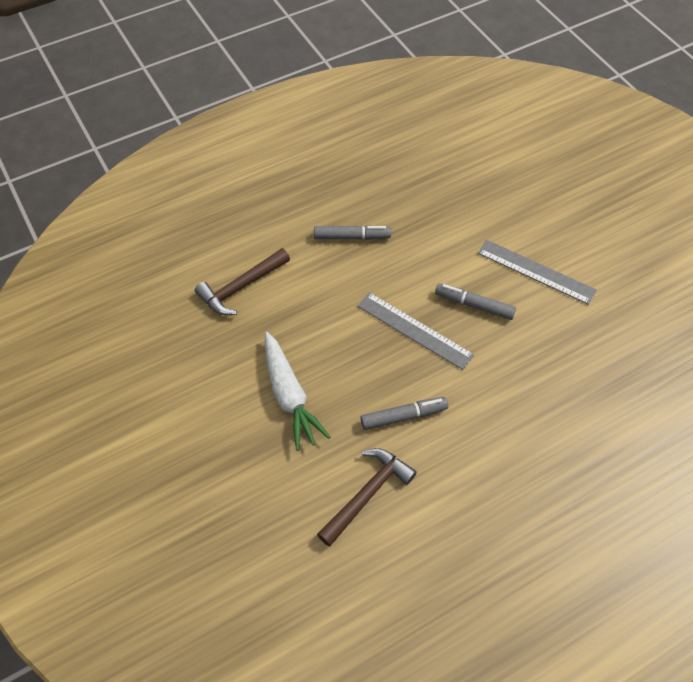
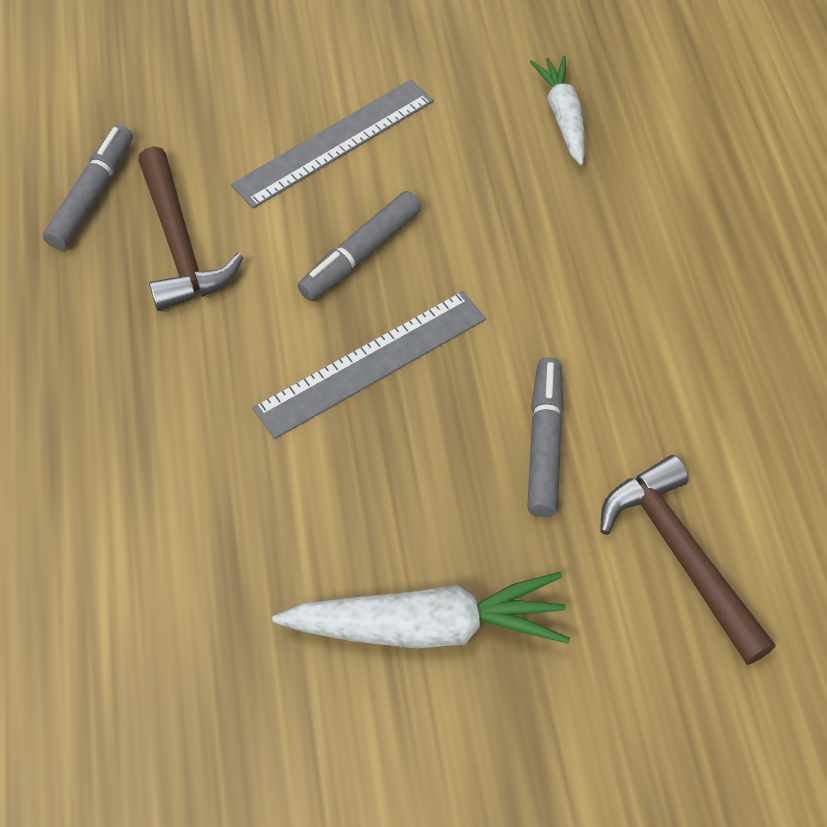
camera: 70 degrees left, 0 degrees up
brown hammer [195,248,290,315] -> brown hammer moved to [138,146,244,311]
grey marker [314,225,391,240] -> grey marker moved to [43,125,133,250]
none -> white carrot [530,56,585,165]

